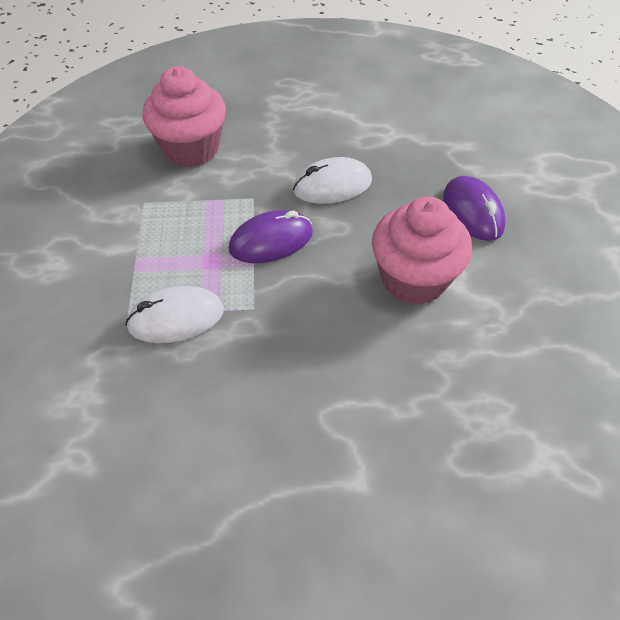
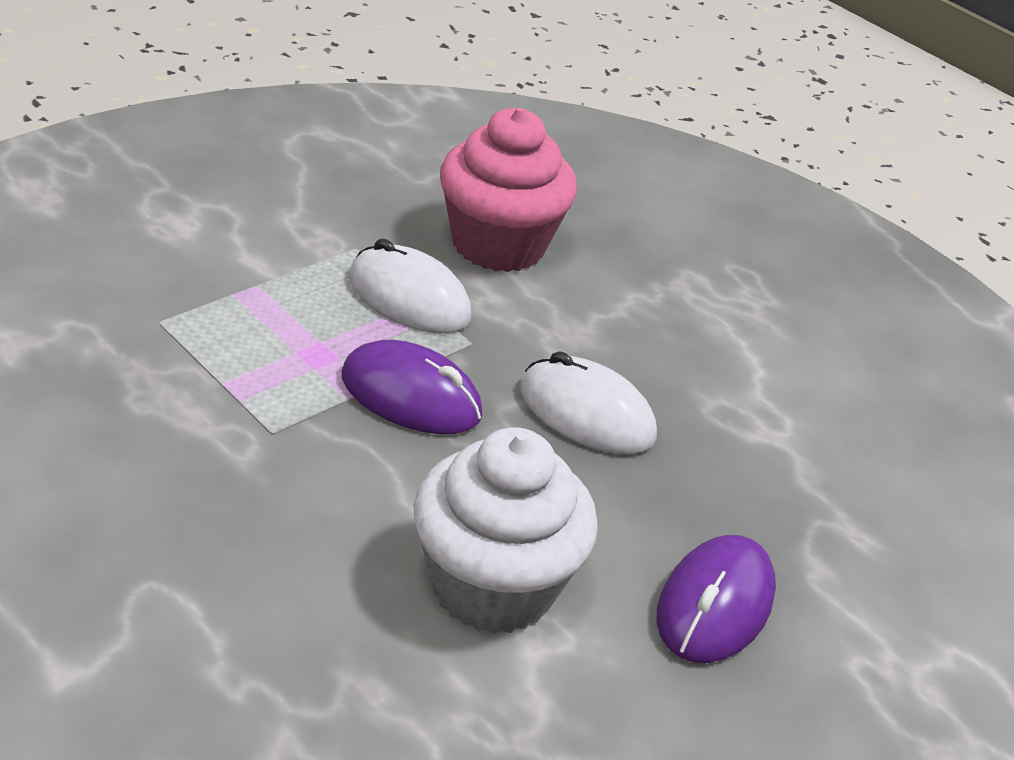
camera: 45 degrees right, 15 degrees down
white mouse [125,286,224,343] -> white mouse moved to [349,238,472,333]
pink cupcake [372,196,472,305] -> white cupcake [414,427,598,634]

